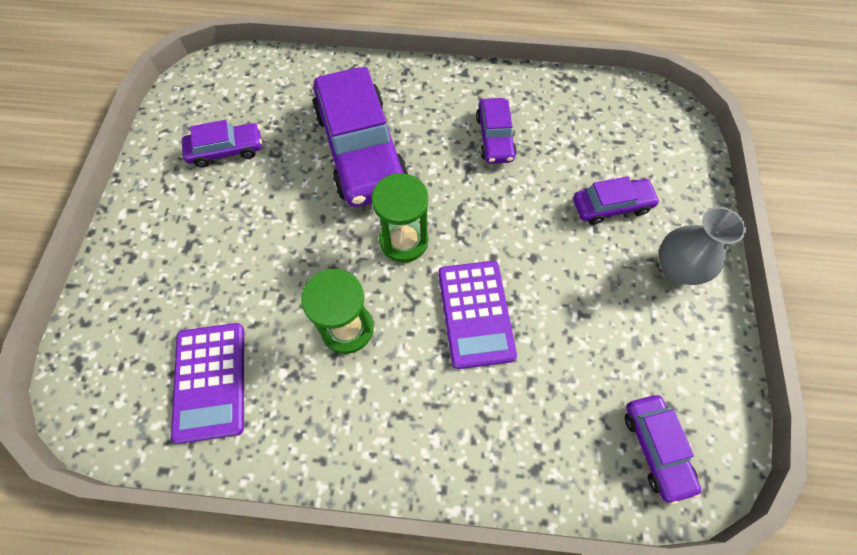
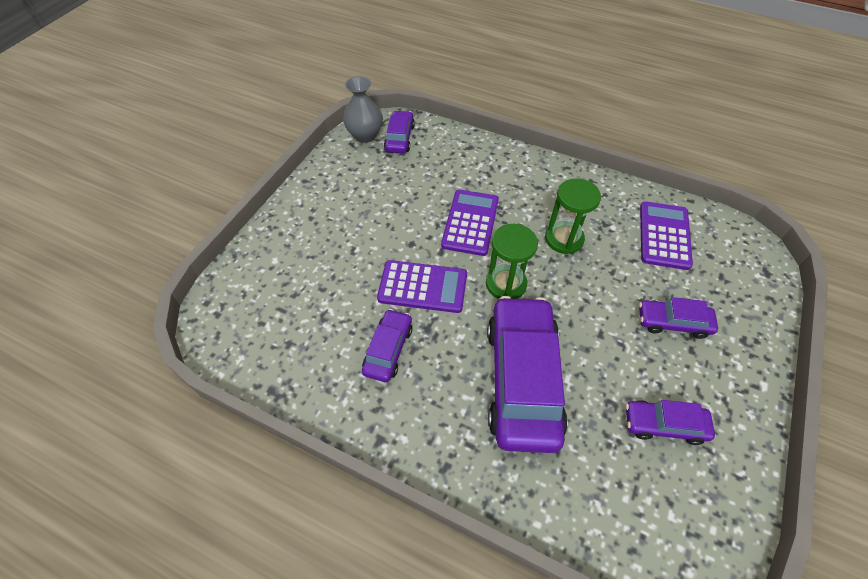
camera: 160 degrees left, 10 degrees down
purple car [573,176,660,225] -> purple car moved to [639,297,718,339]
grey vase [659,207,746,285] -> grey vase moved to [343,76,383,143]
none -> purple calculator [377,260,467,313]

